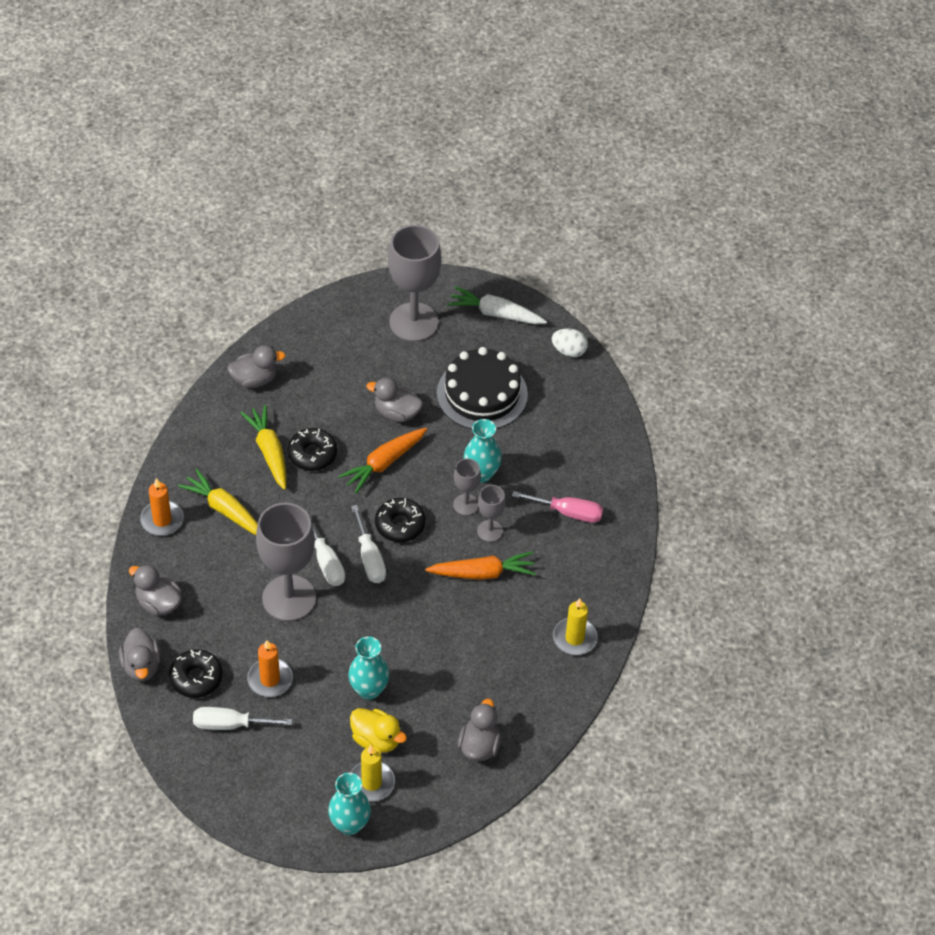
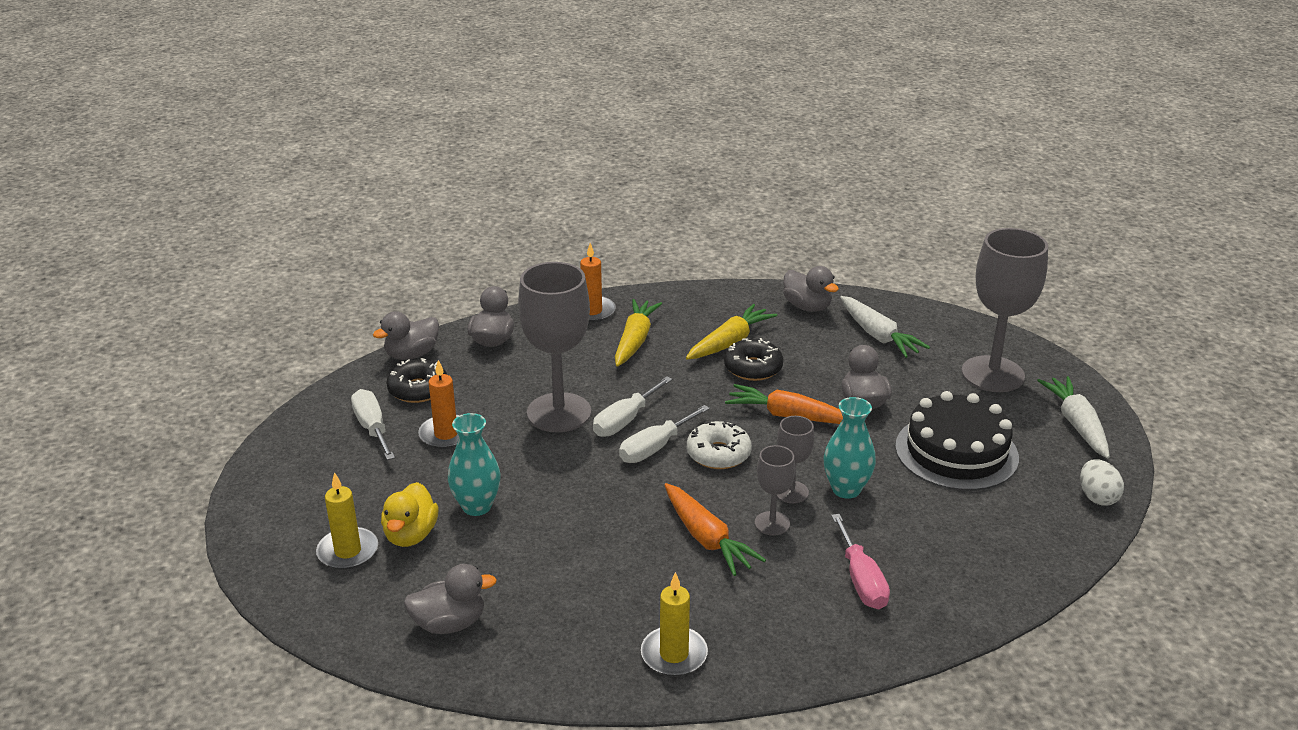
camera: 65 degrees right, 20 degrees down
turquoise vase [328,773,371,835] -> none
black donut [375,498,426,542] -> white donut [687,420,752,469]
none -> white carrot [840,296,930,358]

